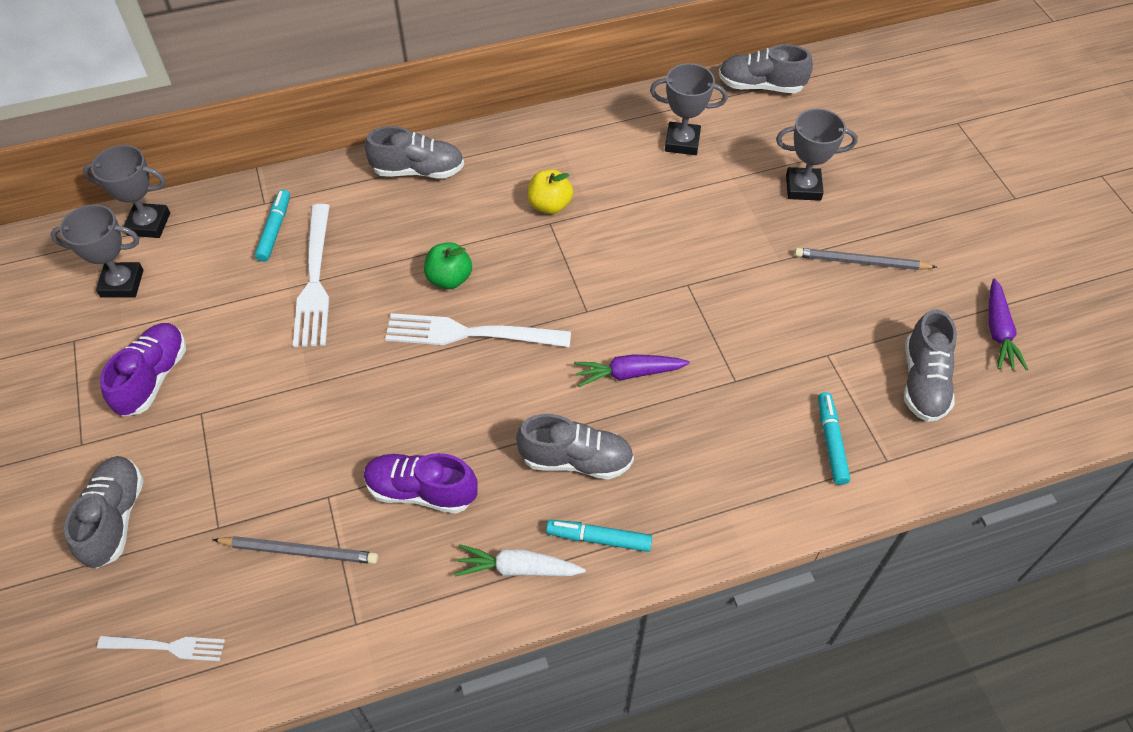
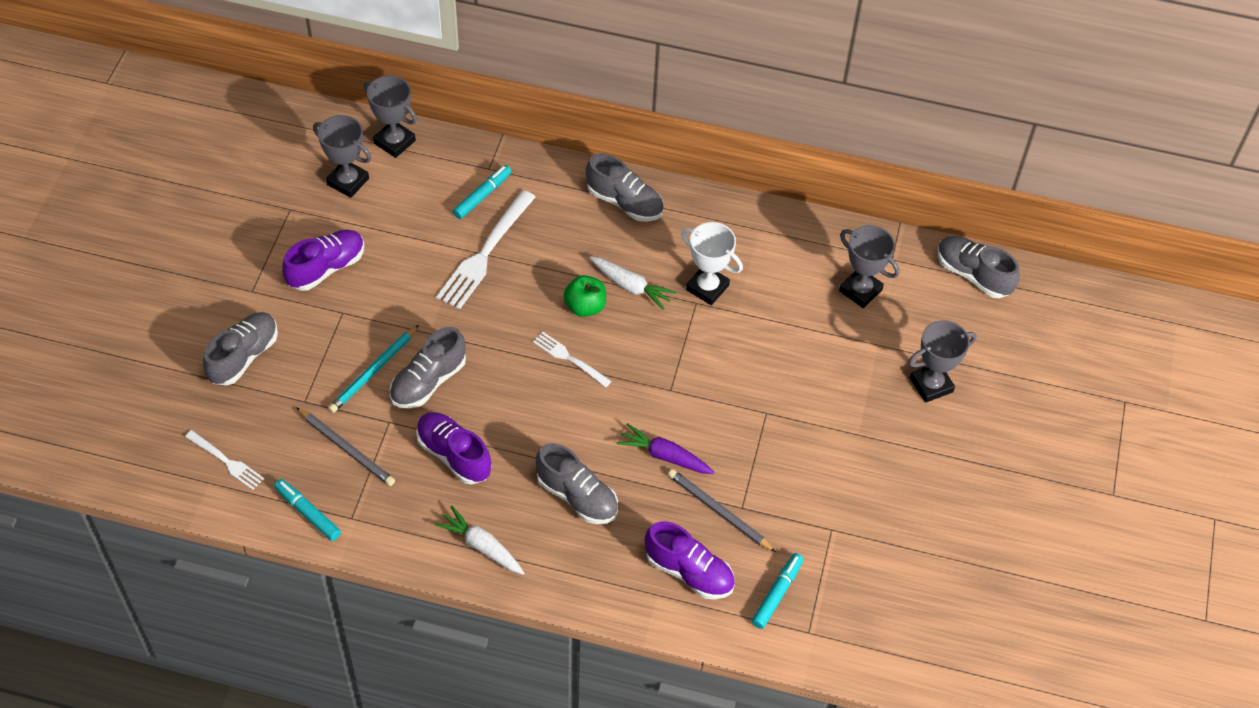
camera: 30 degrees right, 0 degrees up
white fork [385,313,571,347] -> white fork [533,332,611,387], size x0.56
yellow apple [528,169,573,214] -> white trophy [681,222,743,305]
turquoise marker [546,520,652,552] -> turquoise marker moved to [274,479,341,541]
grey trophy [776,108,858,201] -> grey trophy turned 60 degrees counterclockwise [908,320,977,403]
grey pencil [794,248,937,270] -> grey pencil moved to [668,469,776,552]
grey shoe [904,309,957,422] -> grey shoe moved to [390,327,466,409]
purple carrot [989,278,1028,370] -> none
none -> turquoise pencil [328,325,419,413]
none -> white carrot [590,257,676,310]
none -> purple shoe [645,521,735,599]

